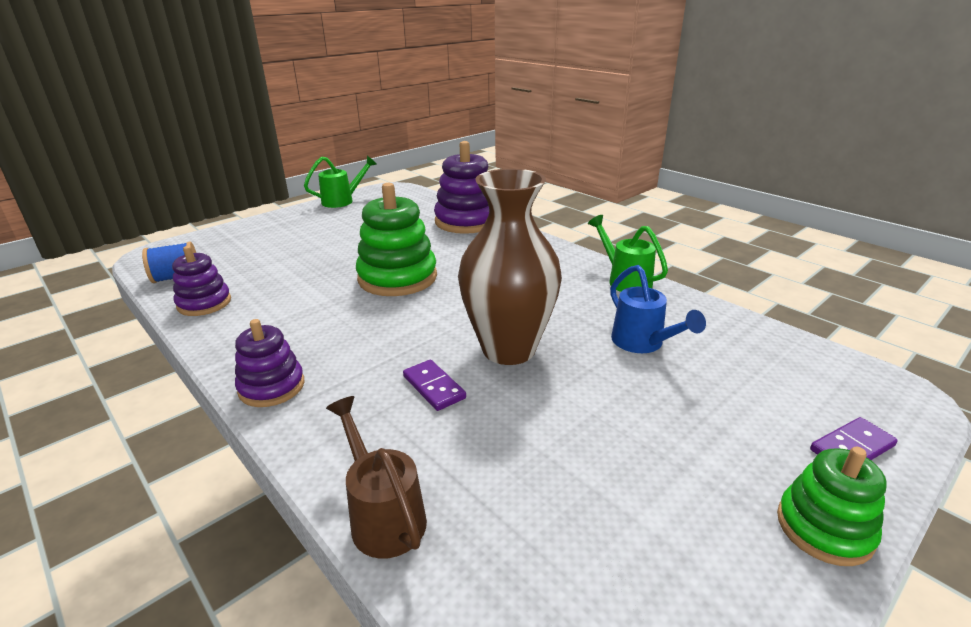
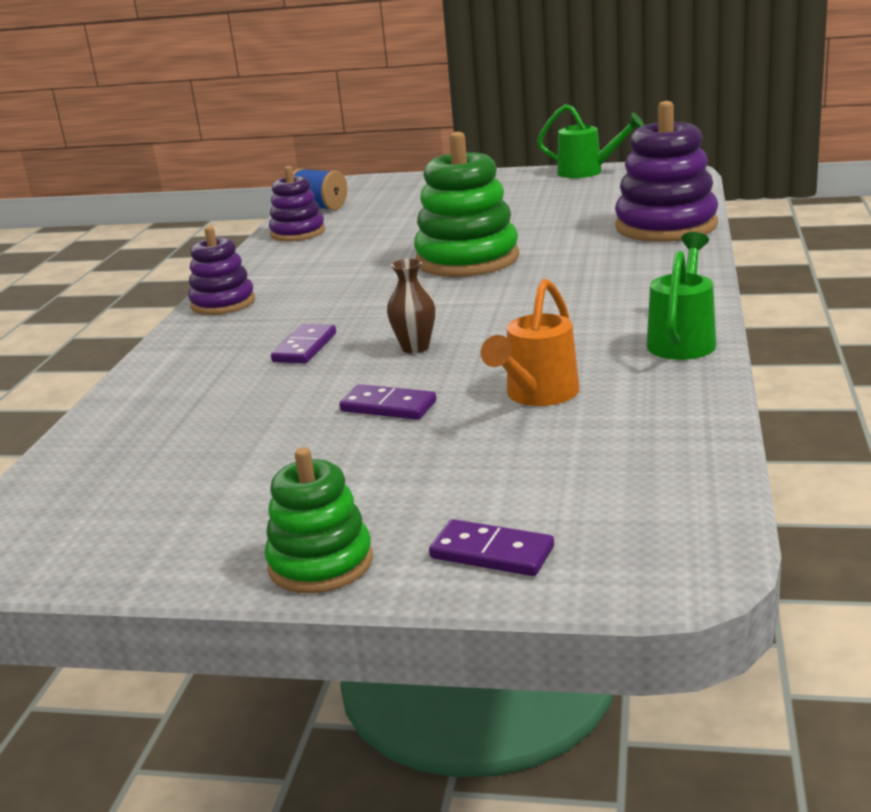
camera: 55 degrees right, 5 degrees down
brown watering can [326,396,427,559] -> none
brown vase [458,169,562,365] -> brown vase [387,259,436,354], size x0.40
blue watering can [610,265,706,353] -> orange watering can [481,279,579,406]
none -> purple domino [339,384,436,420]

